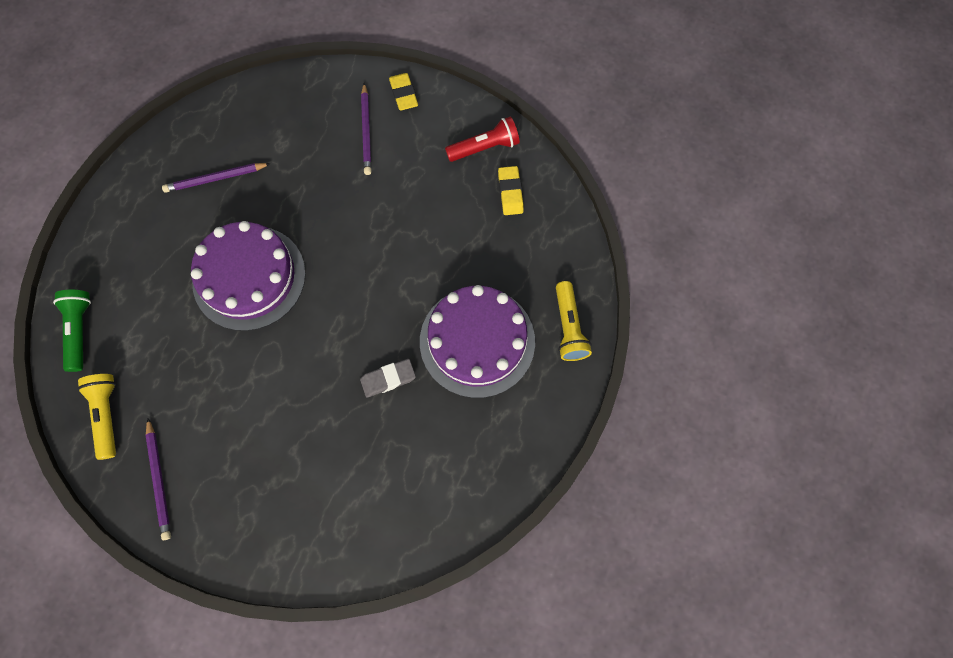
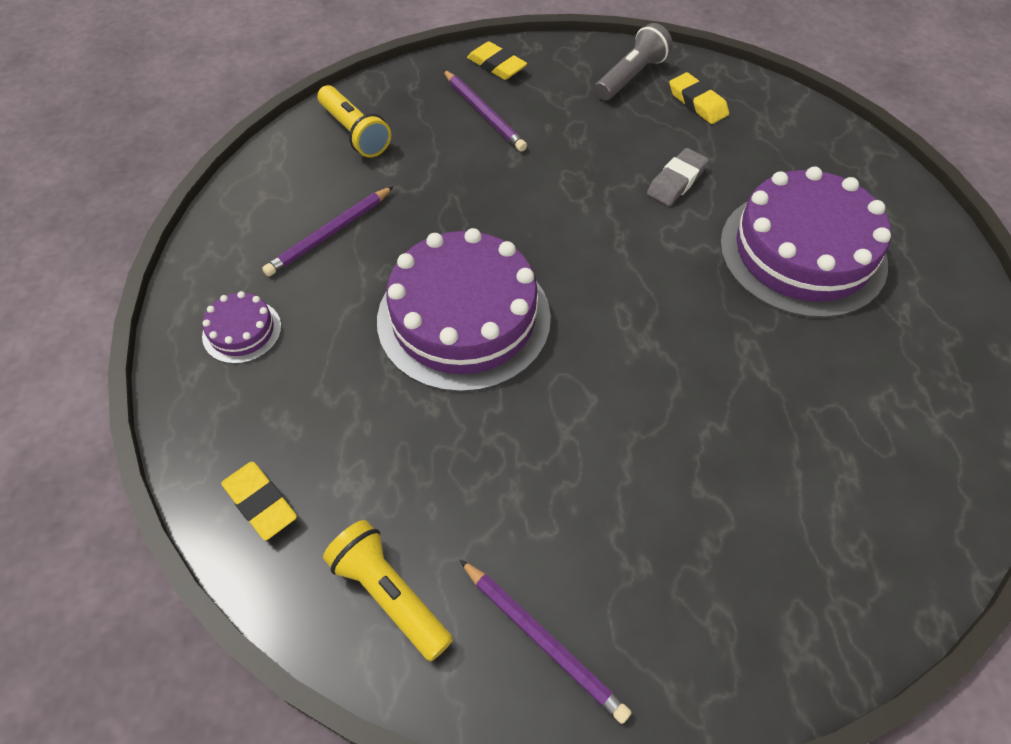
camera: 30 degrees left, 15 degrees down
green flashlight [53,290,91,372] -> yellow eraser [221,462,297,540]
grey eraser [360,359,416,398] -> grey eraser moved to [647,148,709,206]
red flashlight [445,116,520,162] -> grey flashlight [595,23,673,100]
yellow flashlight [556,281,592,361] -> yellow flashlight moved to [318,85,391,157]
none -> purple cake [202,291,281,364]

